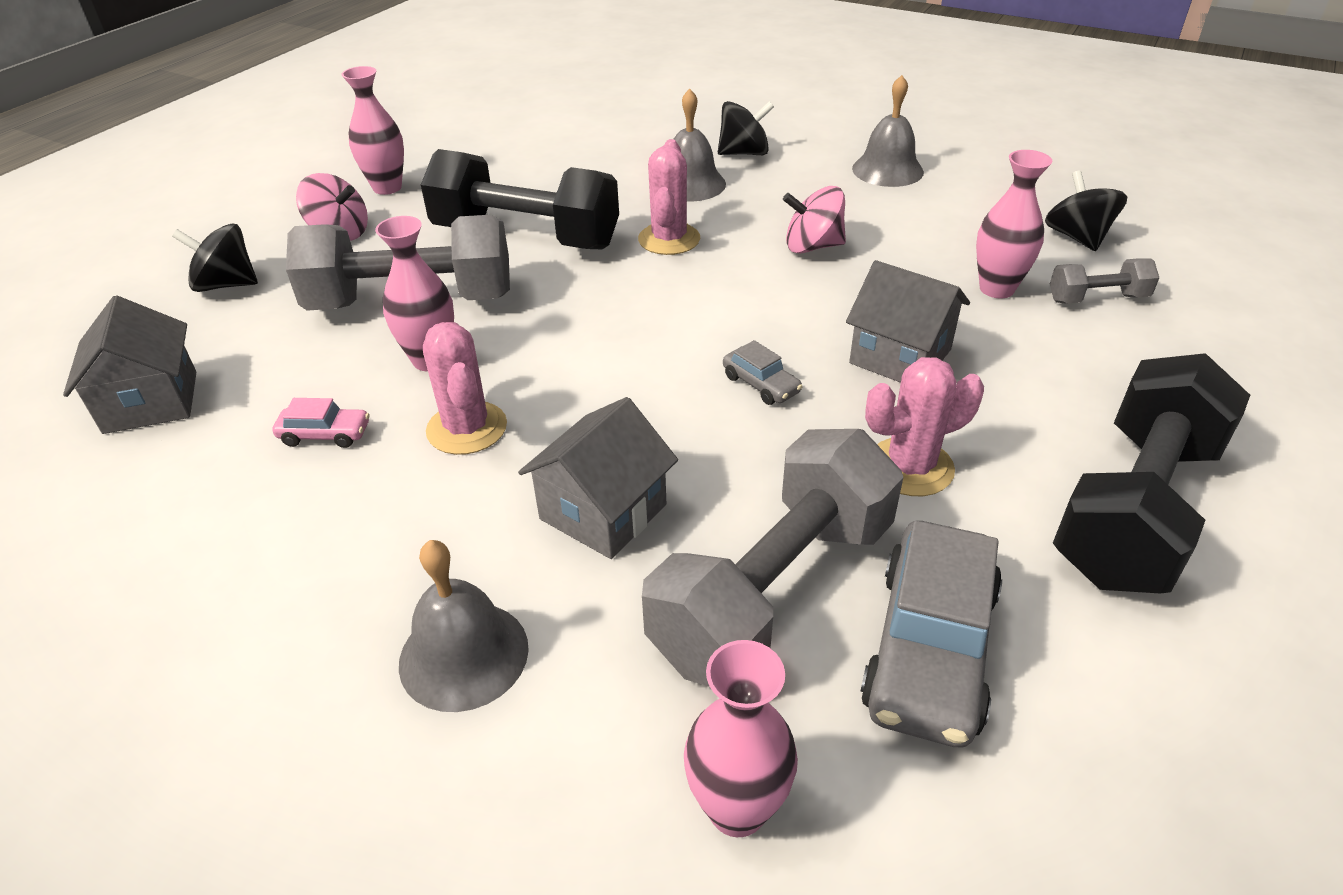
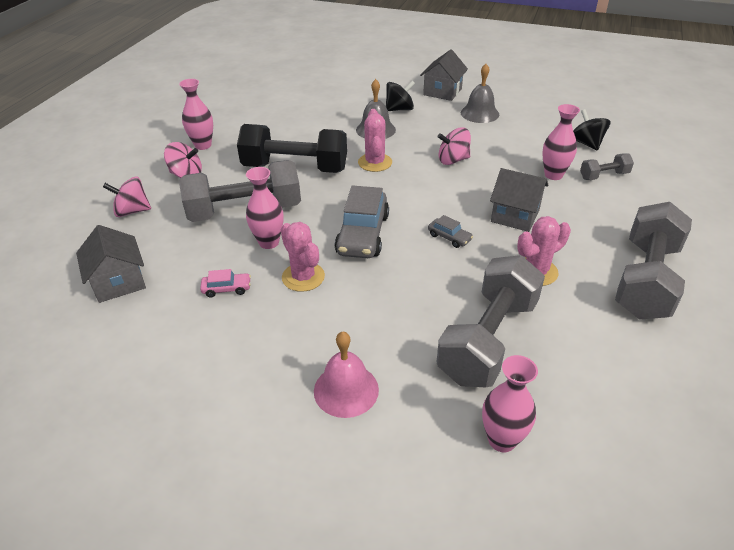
camera: 10 degrees left, 0 degrees up
black spinning top [172,224,258,292] -> pink spinning top [103,176,151,217]
grey bell [399,540,529,712] -> pink bell [314,331,379,418]
grey house [518,397,678,559] -> grey house moved to [420,49,468,101]
grey car [861,521,1002,747] -> grey car moved to [335,185,389,258]
black dumbbell [1053,353,1250,593] -> grey dumbbell [615,202,692,320]

